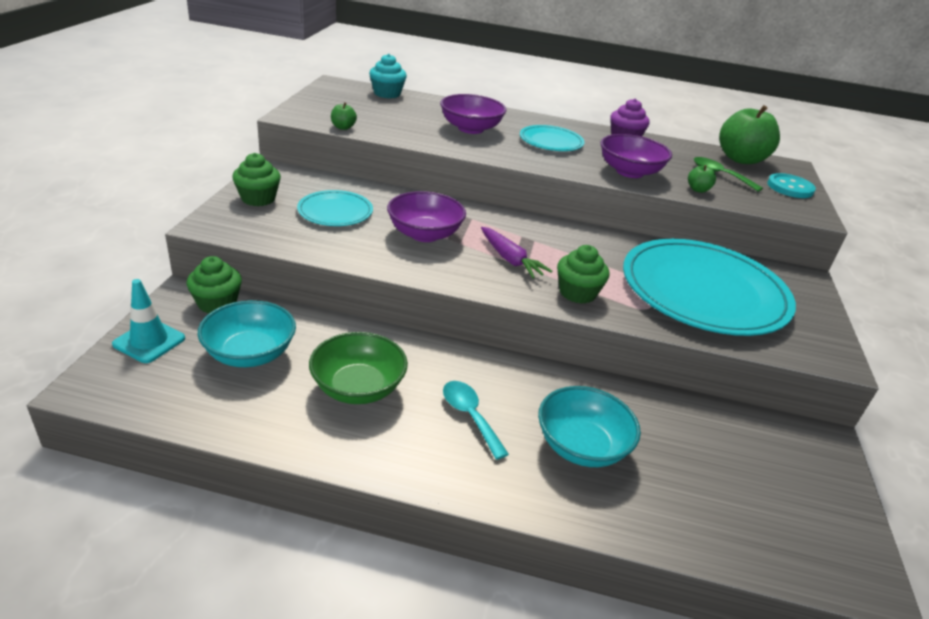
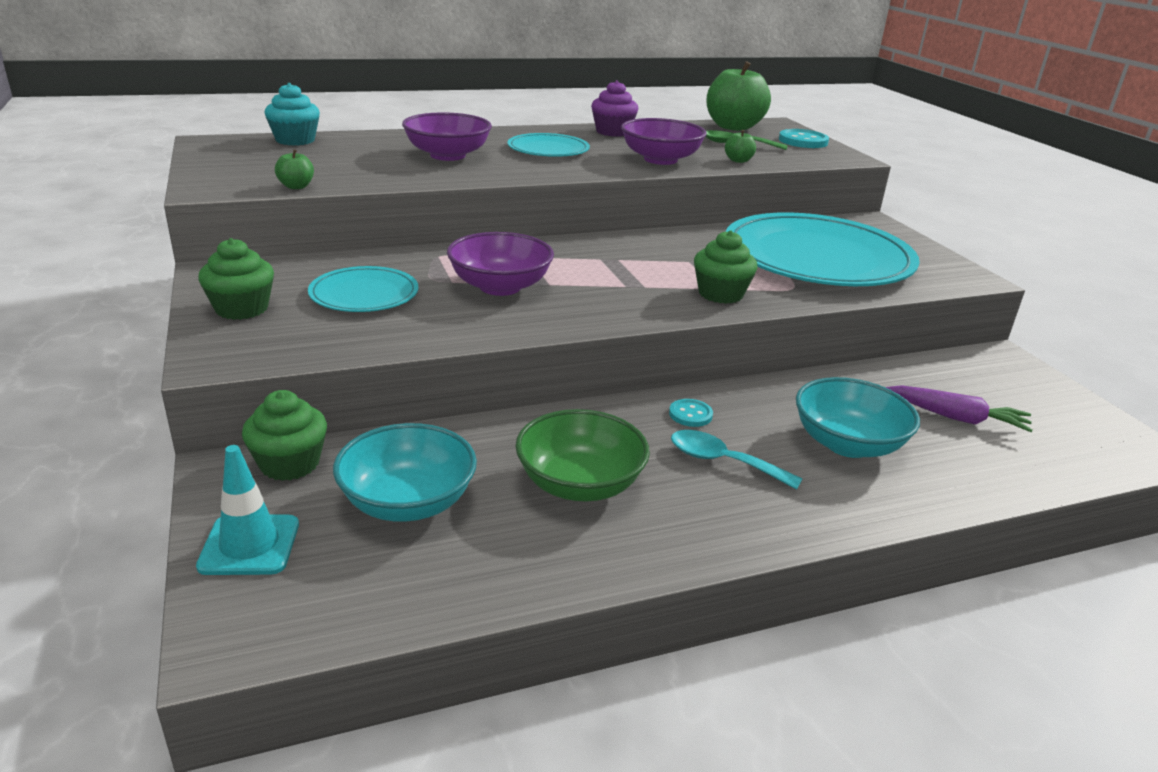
camera: 30 degrees left, 5 degrees down
purple carrot [481,227,552,279] -> purple carrot moved to [885,385,1033,432]
none -> turquoise button [669,399,713,427]

